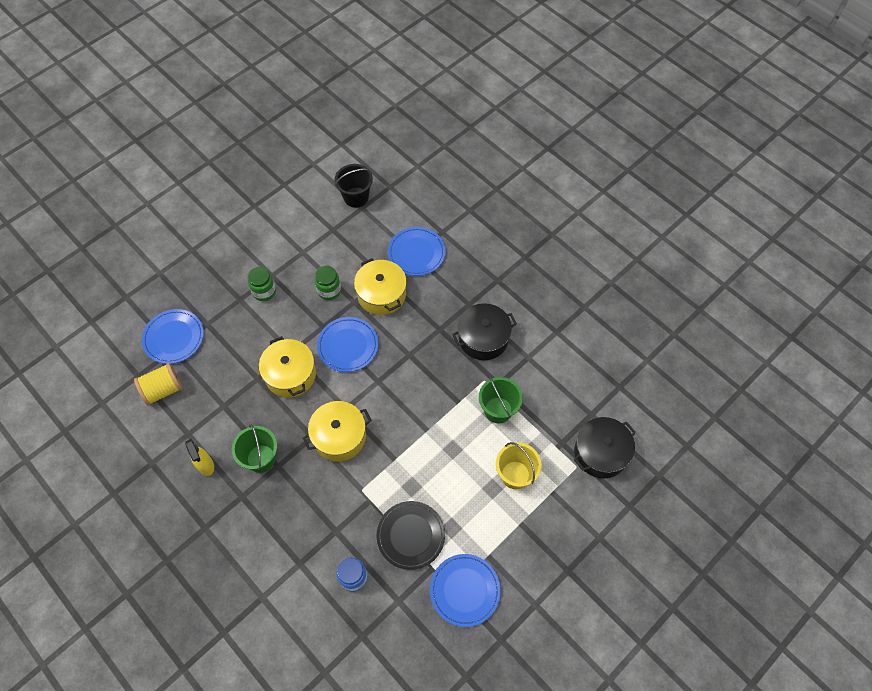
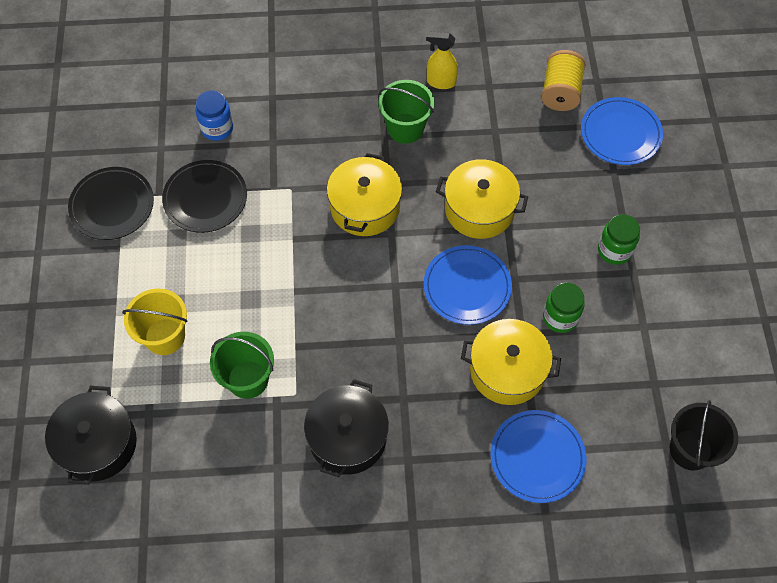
camera: 130 degrees right, 0 degrees up
blue plate [430,554,501,627] -> black plate [68,167,154,240]

